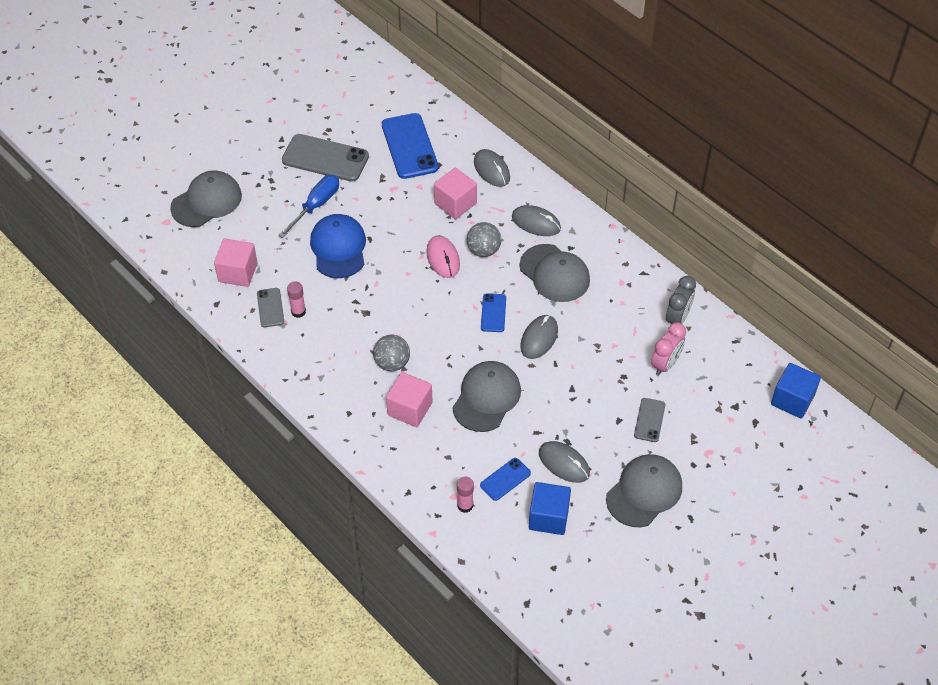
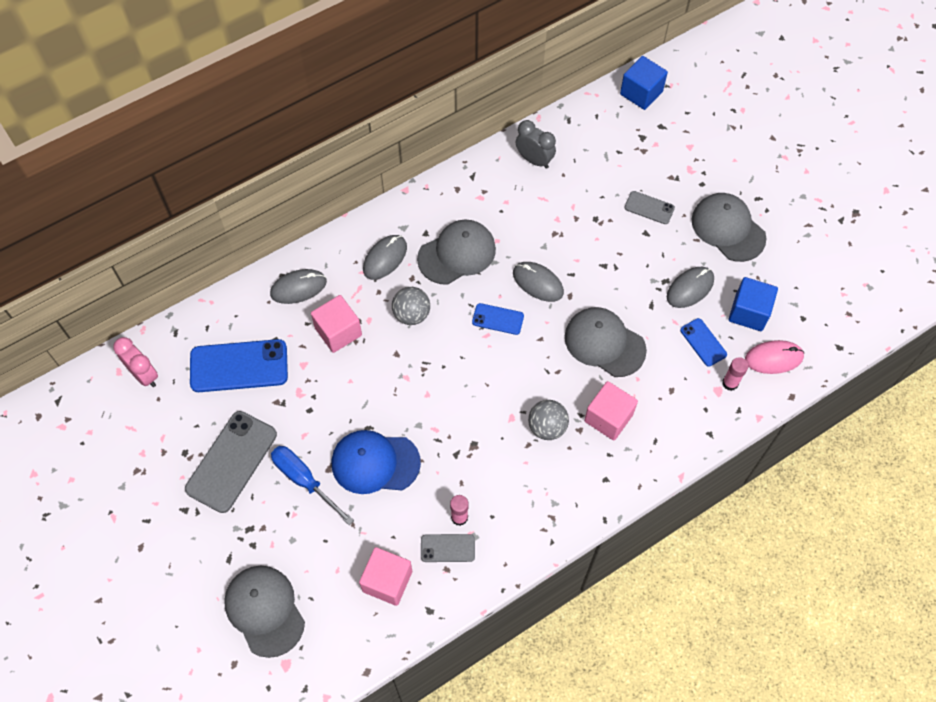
camera: 80 degrees left, 10 degrees up
pink mouse [426,235,460,278] -> pink mouse moved to [745,340,804,374]
pink clock [651,322,686,376] -> pink clock moved to [113,337,158,387]

